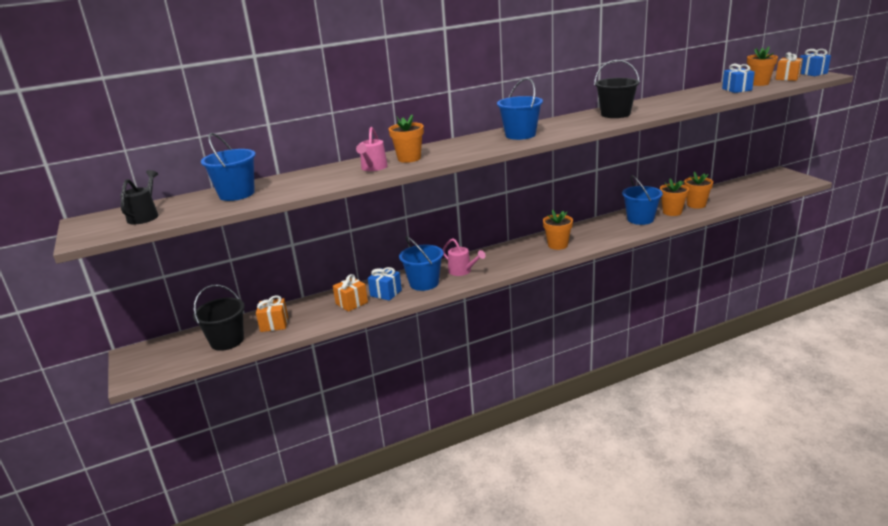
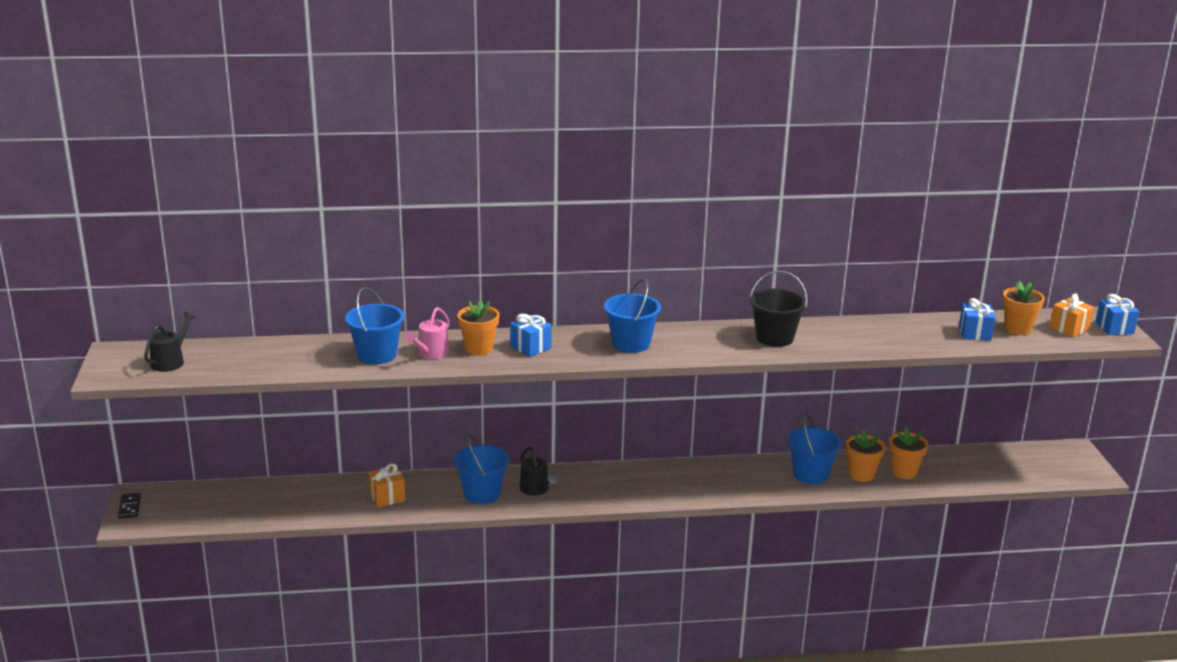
camera: 15 degrees right, 0 degrees up
black bucket [193,285,245,351] -> none
blue bucket [201,133,256,201] -> blue bucket moved to [345,287,404,364]
orange gift [256,296,288,332] -> none
blue gift [368,267,402,301] -> blue gift moved to [510,314,552,357]
pink watering can [443,238,486,276] -> black watering can [519,447,558,495]
orange flower pot [543,209,573,250] -> none
none -> black domino [118,493,141,519]

